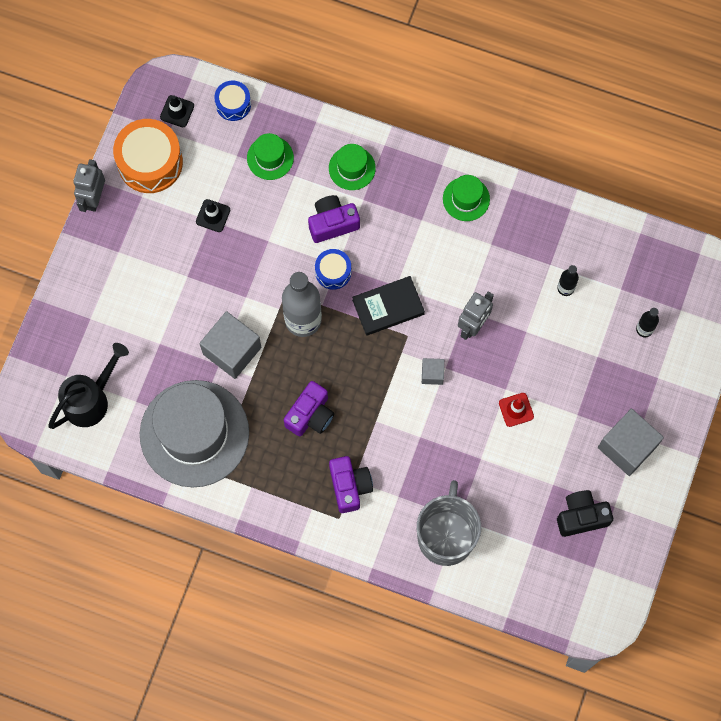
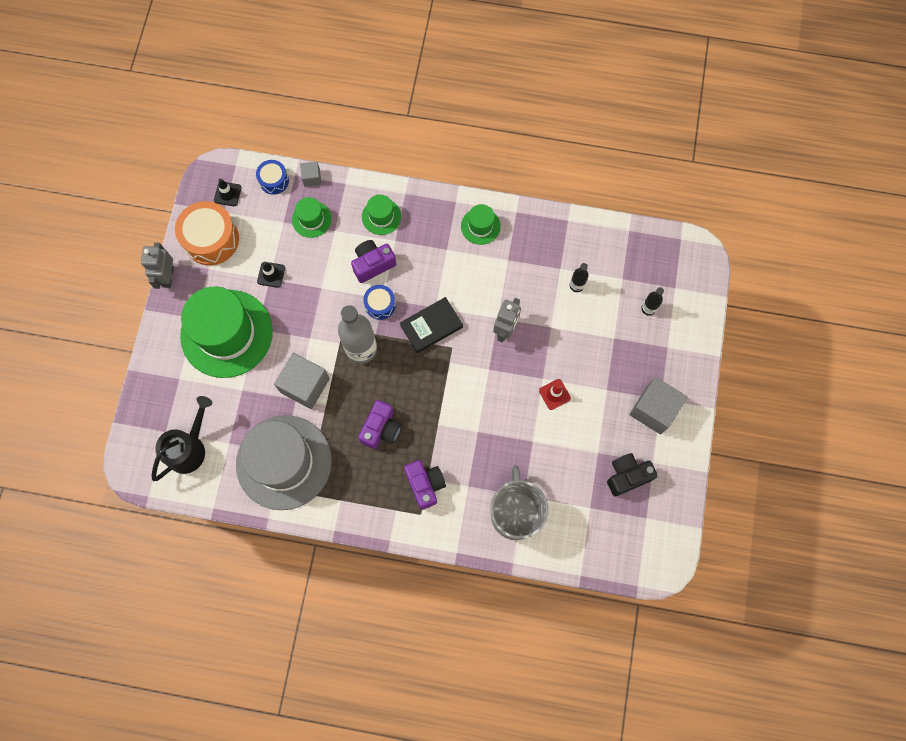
camera: 10 degrees left, 0 degrees up
grey cube [422,358,444,385] -> grey cube moved to [300,161,321,187]
none -> green hat [180,287,273,378]

